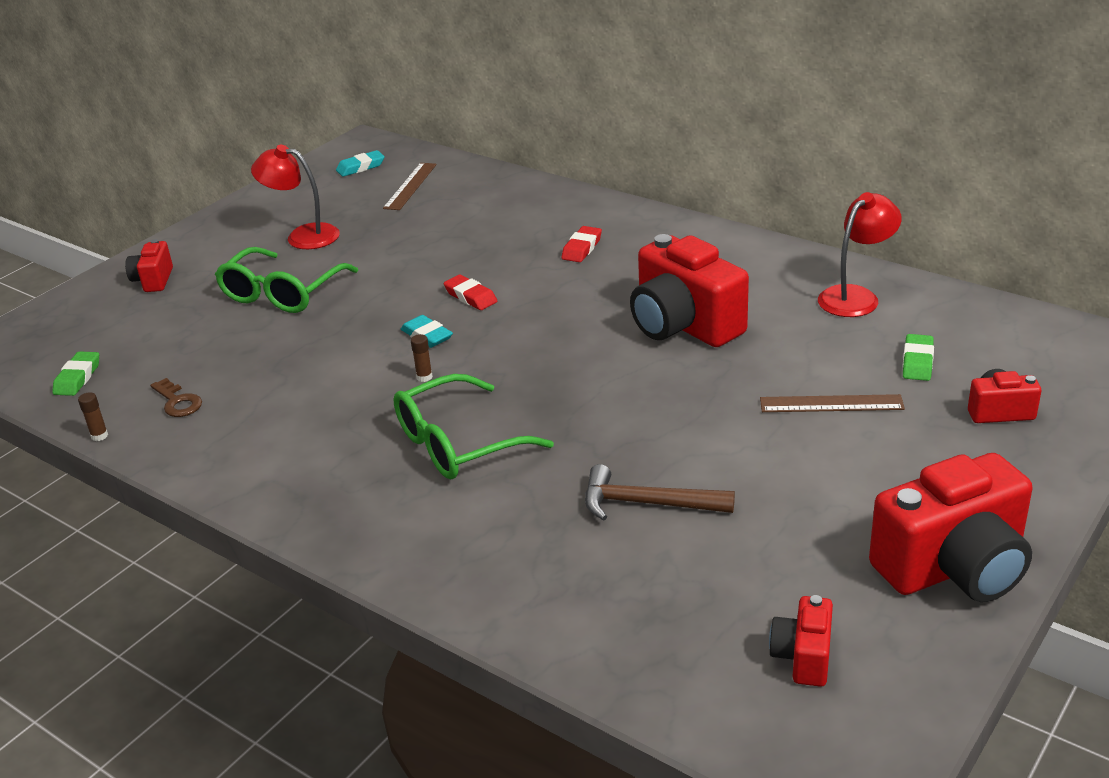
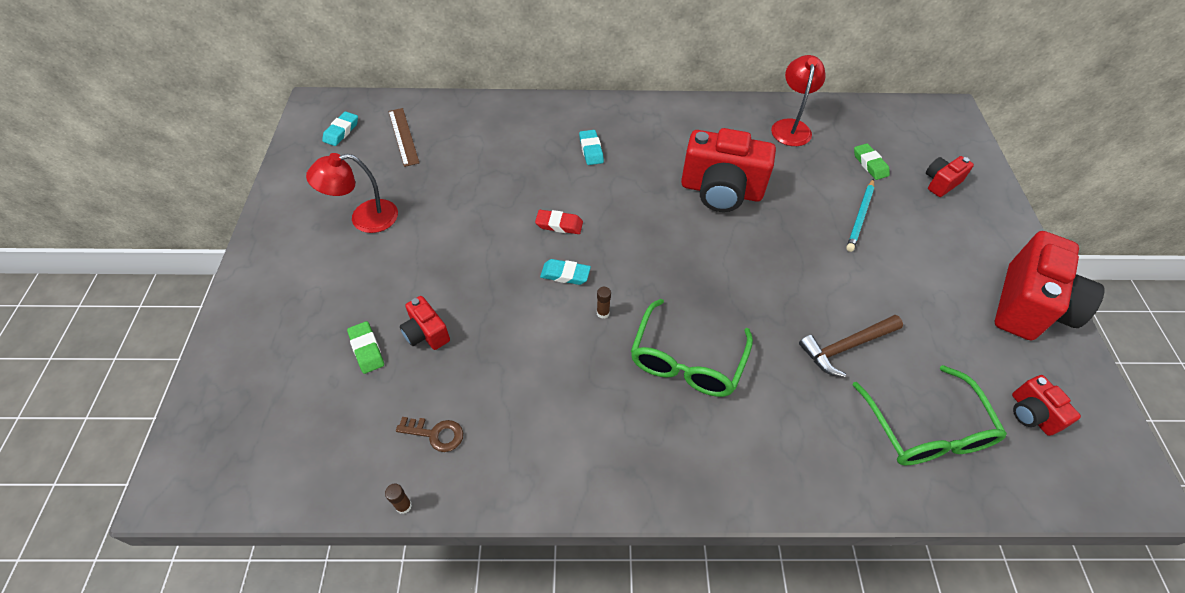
camera: 40 degrees left, 20 degrees up
green eraser [52,351,99,396] -> green eraser moved to [347,321,384,374]
red camera [125,239,173,292] -> red camera moved to [400,296,450,350]
green glasses [215,247,358,313] -> green glasses moved to [852,365,1007,465]
red eraser [561,226,602,262] -> turquoise eraser [579,130,604,165]
brown ruler [760,394,905,412] -> turquoise pencil [846,179,874,252]

